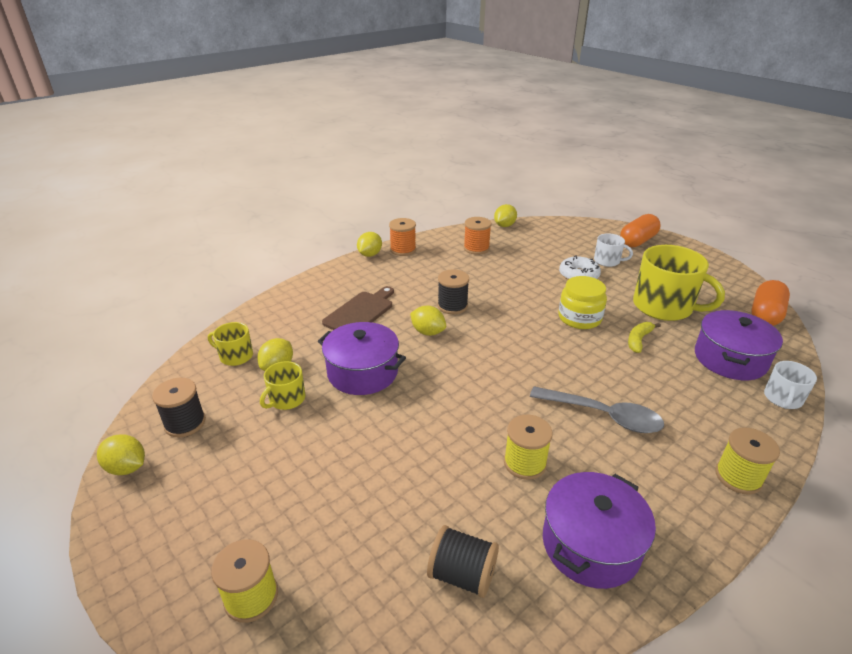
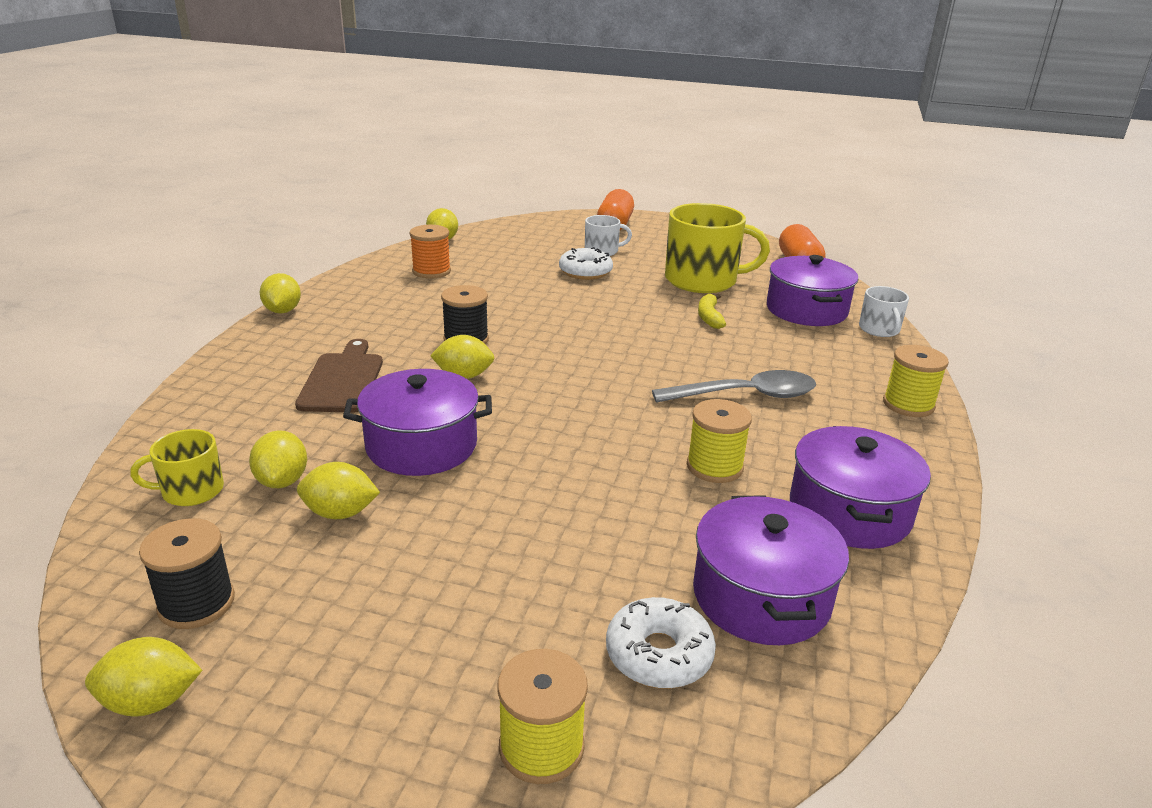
camera: 35 degrees left, 5 degrees down
yellow mug [260,361,305,410] -> yellow lemon [297,462,380,519]
orange spool [389,218,416,256] -> none
black spool [427,525,499,598] -> purple pot [693,495,849,645]
yellow jar [558,276,607,329] -> none
none -> white donut [606,597,716,689]

